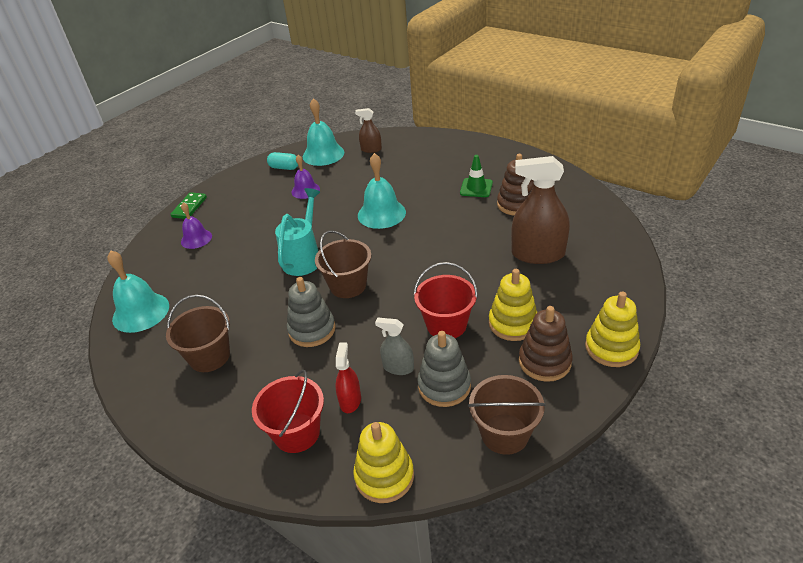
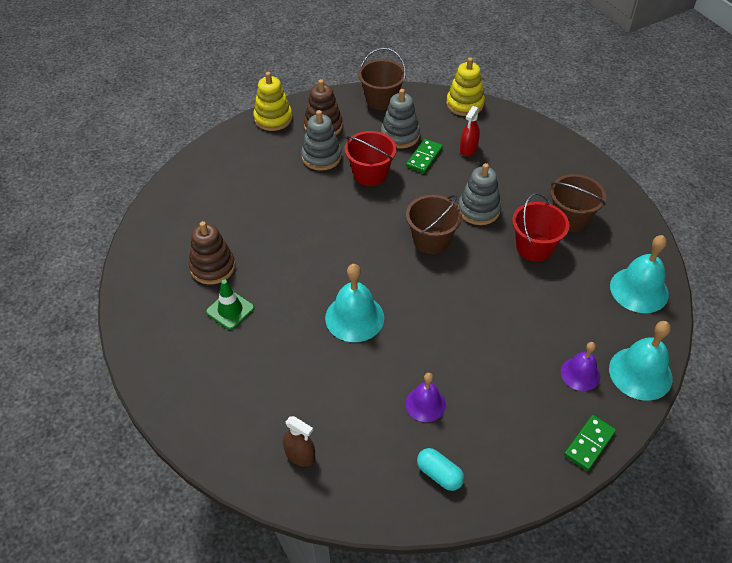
camera: 160 degrees left, 10 degrees up
red bucket [252,370,324,453] -> red bucket moved to [512,193,570,262]
turquoise watering can [275,188,320,276] -> none
turquoise bell [303,98,344,166] -> turquoise bell moved to [609,321,673,401]
grey spray bottle [375,318,414,375] -> green domino [406,139,443,173]
yellow stacking toy [489,269,537,341] -> grey stacking toy [301,110,342,171]
brown spray bottle [511,156,570,264] -> none

